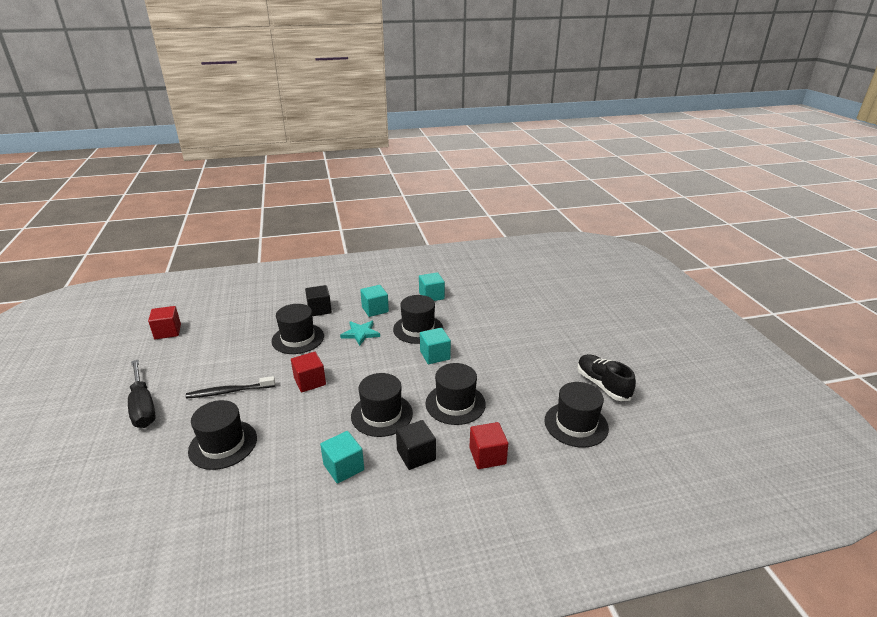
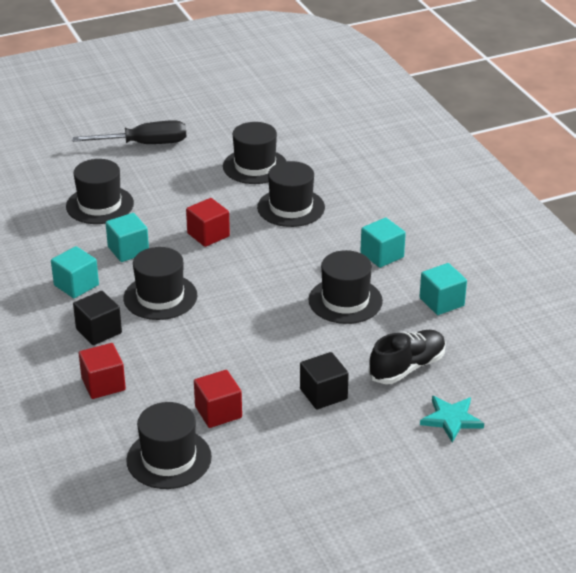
camera: 80 degrees right, 5 degrees up
black screwdriver [128,360,156,428] -> black screwdriver turned 150 degrees counterclockwise [72,120,186,144]
red cube [148,306,181,339] -> red cube moved to [194,370,242,428]
black toothbrush [186,376,275,399] -> none
black cube [305,285,332,316] -> black cube moved to [300,352,349,410]
turquoise star [340,321,380,346] -> turquoise star moved to [420,396,484,442]
turquoise cube [420,328,451,364] -> turquoise cube moved to [106,213,149,262]
black hat [425,363,486,425] -> black hat moved to [223,122,286,184]
black shoe [577,354,636,401] -> black shoe moved to [368,330,446,384]

